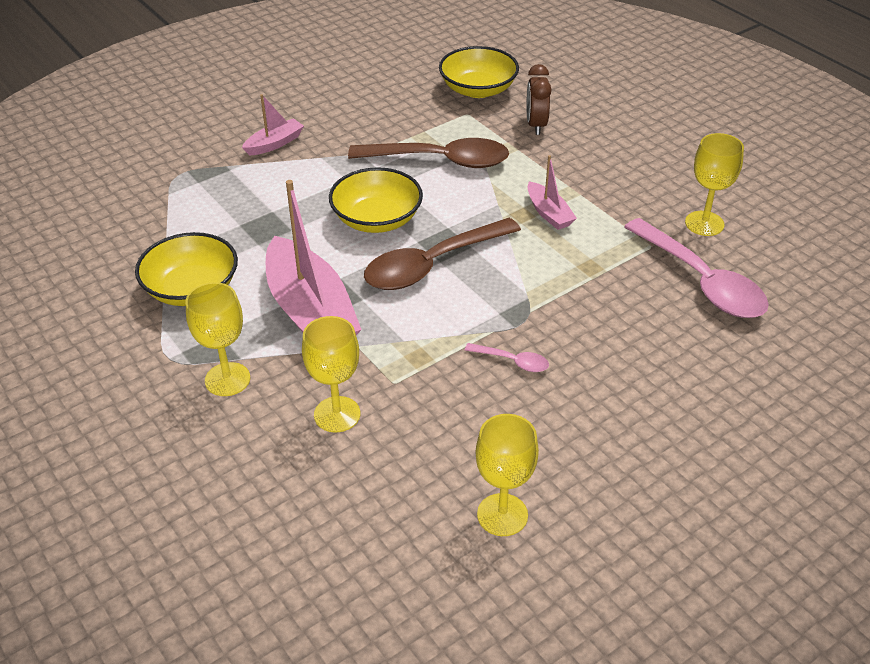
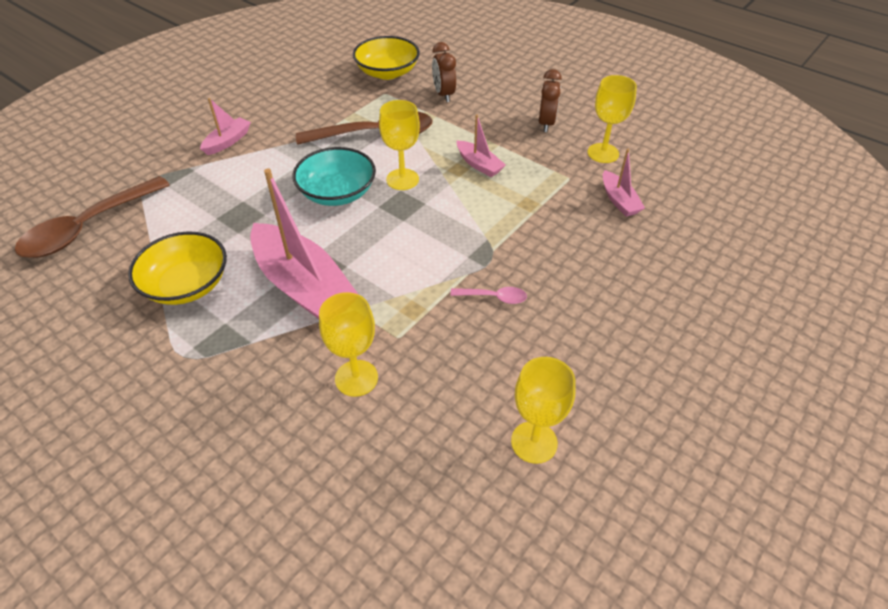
camera: 15 degrees left, 5 degrees up
yellow goblet [186,282,250,396] -> yellow goblet moved to [379,100,420,190]
yellow bowl [329,167,423,233] -> turquoise bowl [293,147,376,206]
brown spoon [364,218,521,290] -> brown spoon moved to [15,176,170,258]
pink spoon [624,218,769,318] -> pink boat [603,149,645,217]
none -> brown clock [539,69,562,132]

